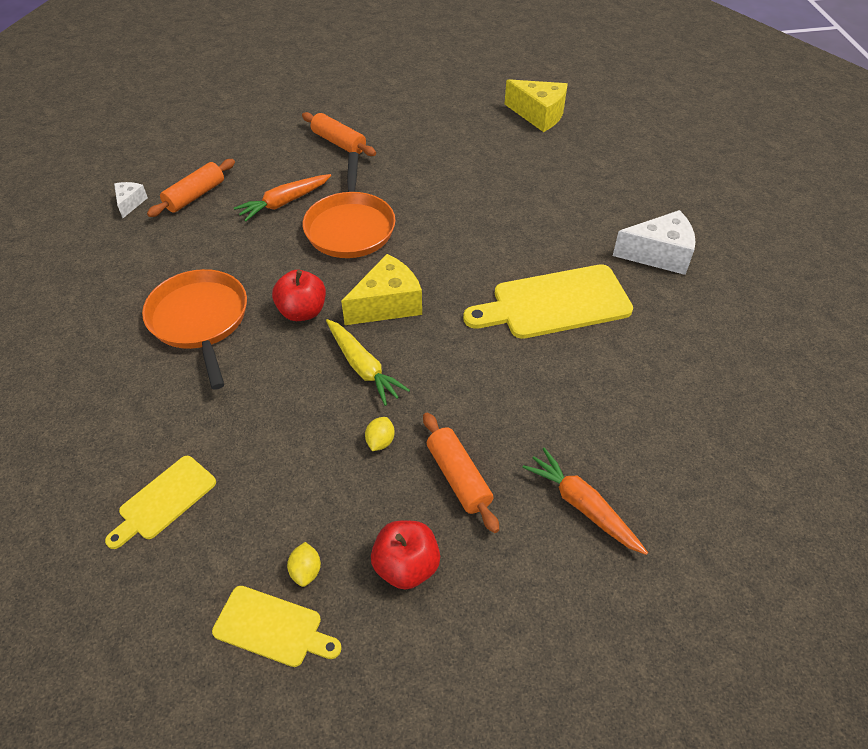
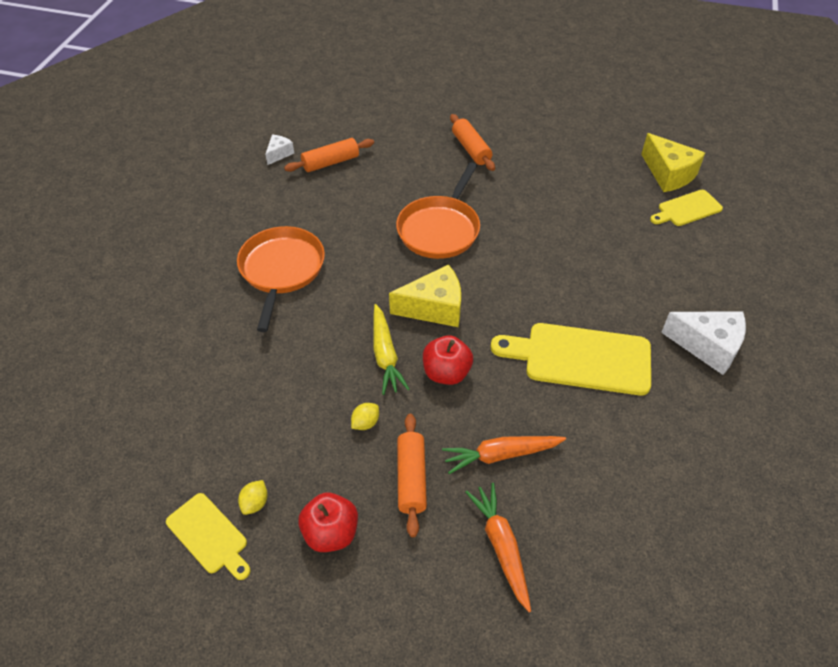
camera: 25 degrees right, 0 degrees up
yellow cutting board [105,456,216,549] -> yellow cutting board moved to [650,190,723,226]
orange carrot [234,174,331,222] -> orange carrot moved to [442,436,566,474]
red apple [272,270,326,321] -> red apple moved to [423,335,473,385]

